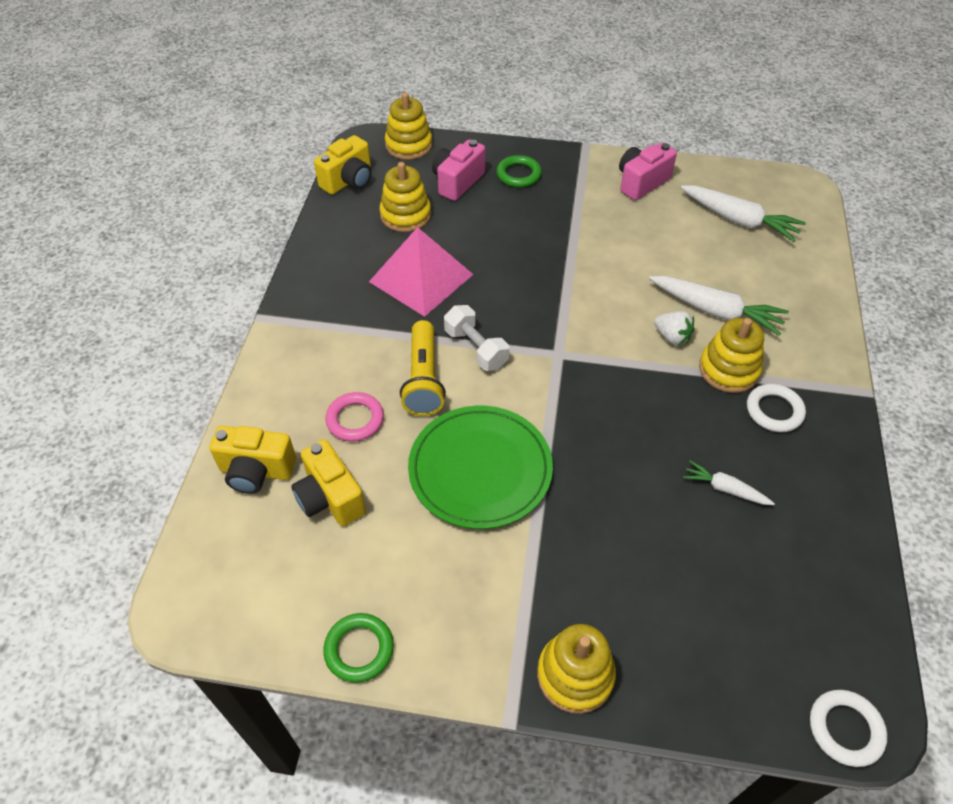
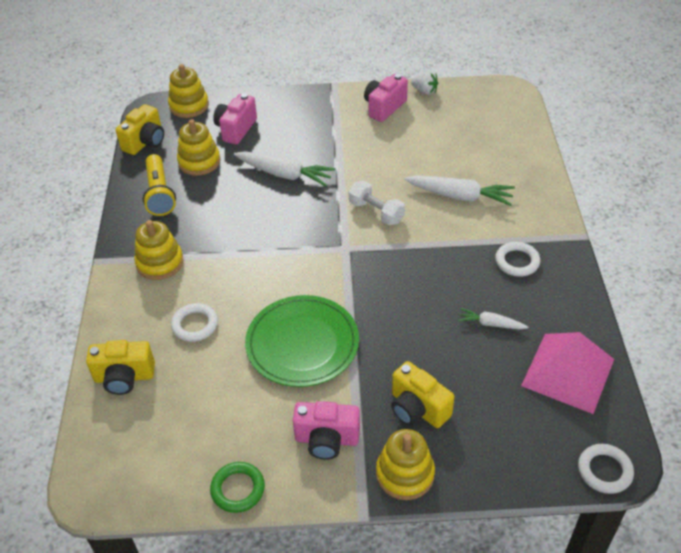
camera: 10 degrees left, 5 degrees down
yellow camera [291,439,366,526] -> yellow camera moved to [391,361,454,428]
pink ring [325,392,384,442] -> white ring [171,303,218,342]
pink pyramid [369,227,474,317] -> pink pyramid moved to [521,332,614,414]
yellow flashlight [400,320,446,416] -> yellow flashlight moved to [143,154,176,216]
white dumbbell [444,305,509,371] -> white dumbbell moved to [348,181,405,225]
green ring [496,155,542,188] -> none
white strawberry [654,311,694,345] -> white strawberry moved to [411,71,438,95]
white carrot [681,186,806,242] -> white carrot moved to [234,151,335,187]
yellow stacking toy [699,318,764,393] -> yellow stacking toy moved to [134,220,184,280]
none -> pink camera [293,401,360,460]

